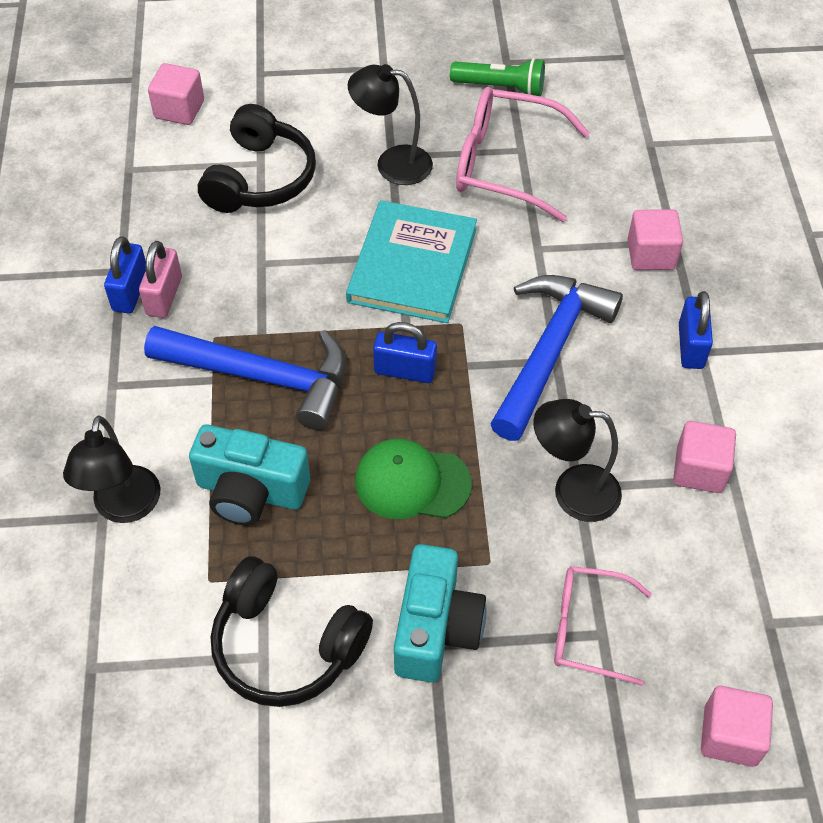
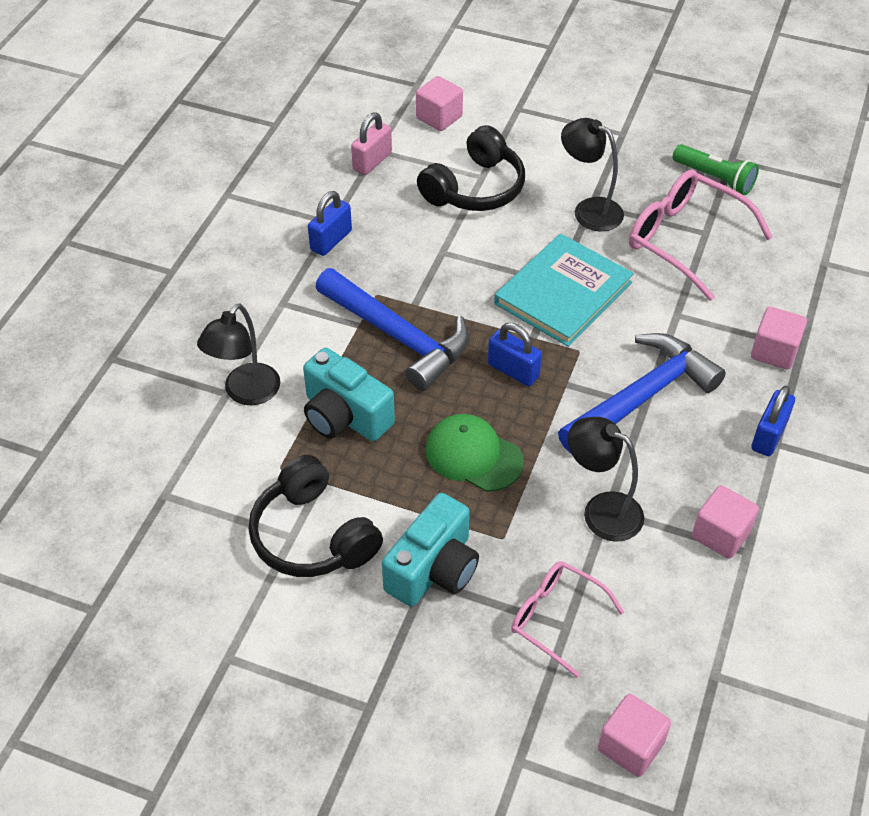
camera: 25 degrees right, 5 degrees down
pink padlock [139,241,182,318] -> pink padlock moved to [351,112,392,175]

